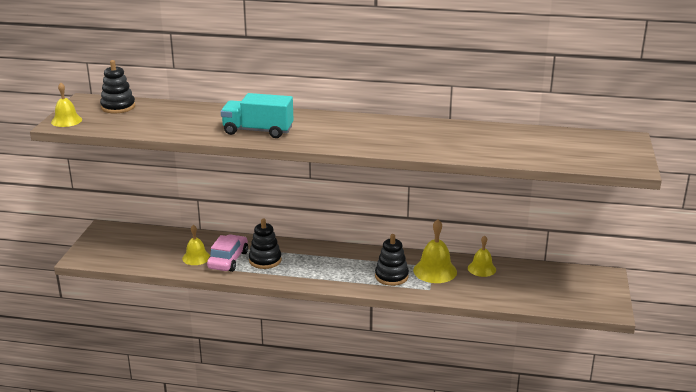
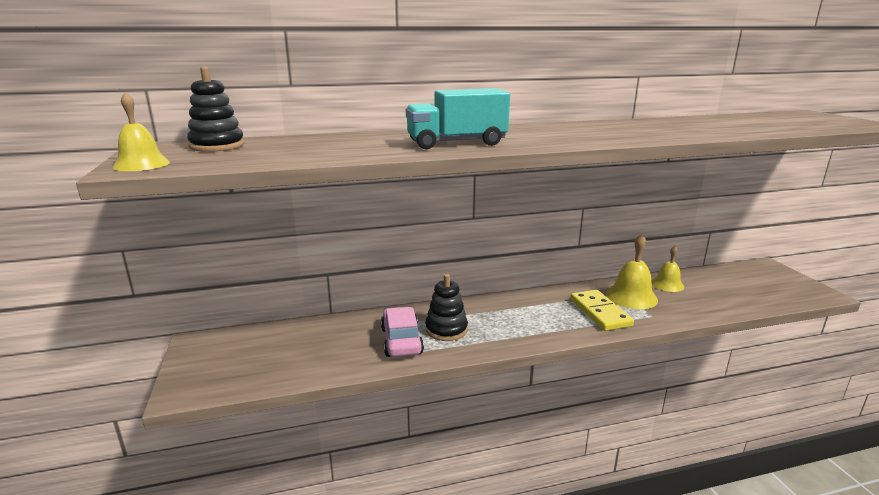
camera: 25 degrees left, 5 degrees down
yellow bell [182,225,210,265] -> none
black stacking toy [375,234,409,286] -> yellow domino [570,290,634,331]

